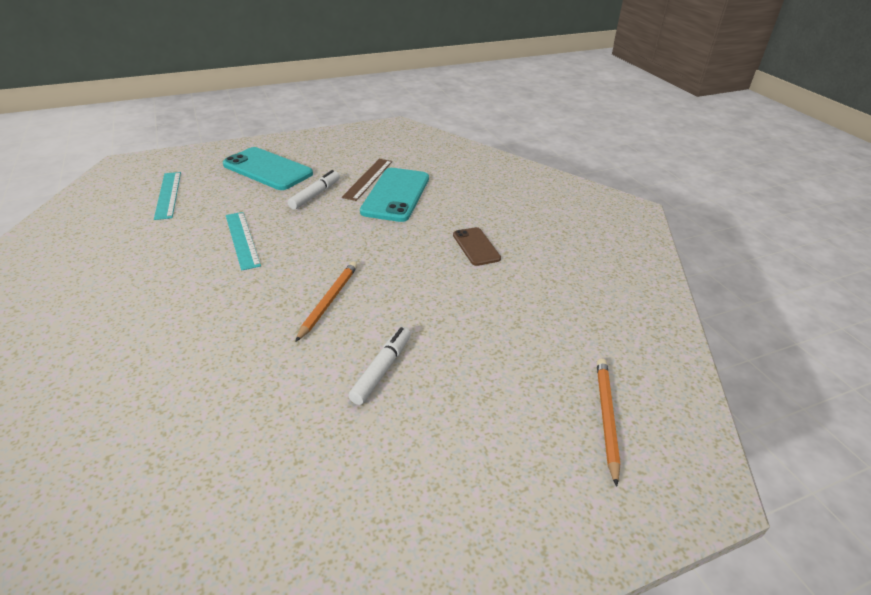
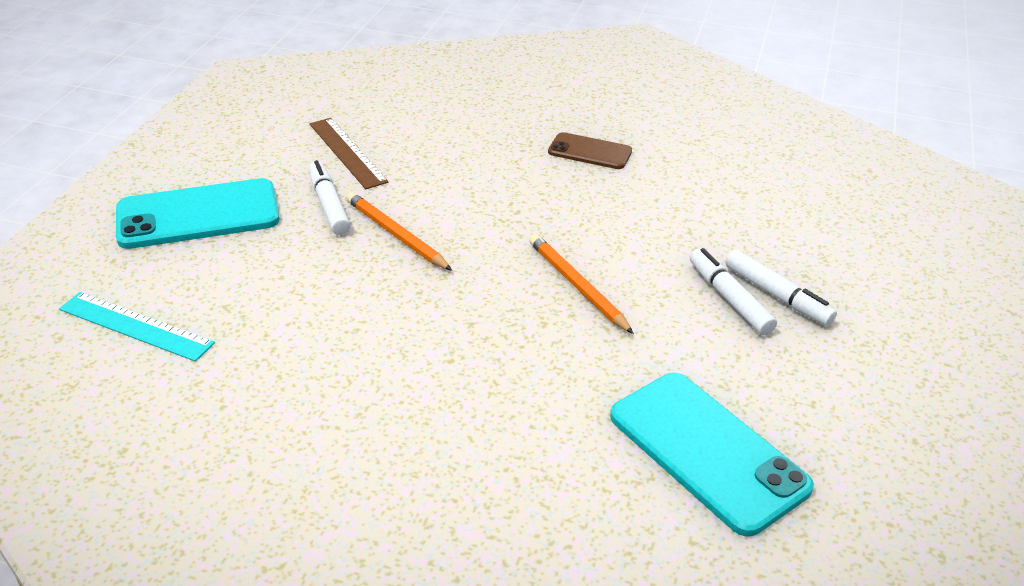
camera: 50 degrees left, 0 degrees up
turquoise ruler [226,212,261,271] -> none
turquoise phone [360,168,429,222] -> turquoise phone moved to [610,373,814,537]
orange pencil [597,358,620,487] -> orange pencil moved to [346,192,452,271]
none -> white marker [726,250,837,326]

